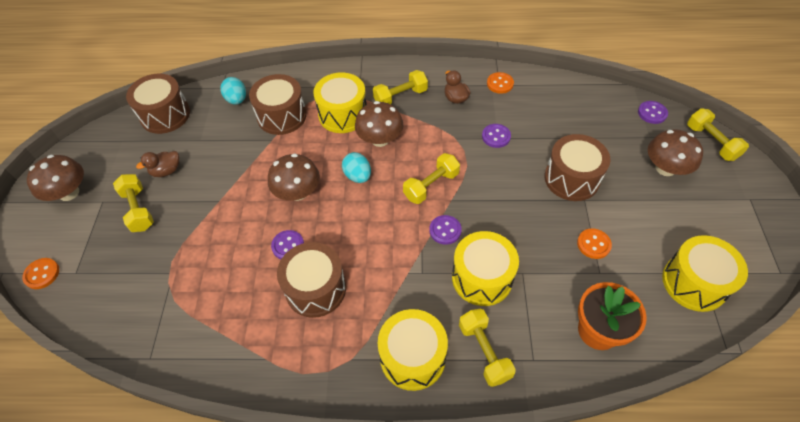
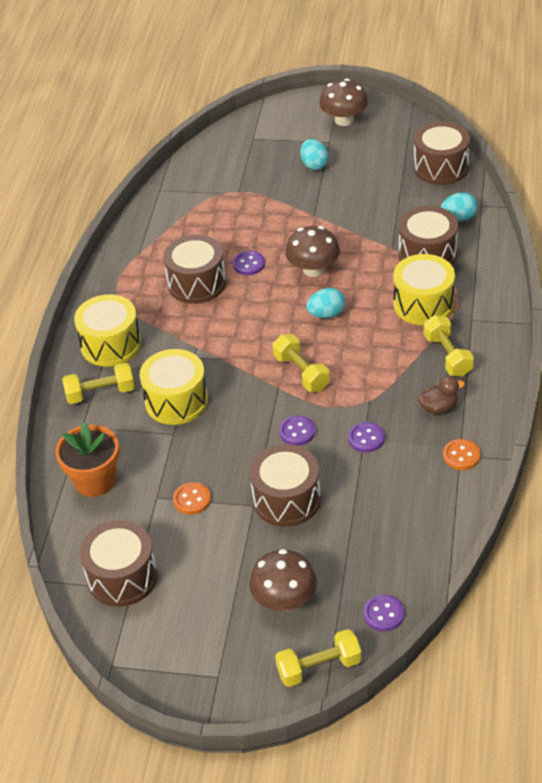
camera: 100 degrees right, 10 degrees down
orange button [22,258,59,289] -> none
yellow dumbbell [113,174,154,232] -> turquoise egg [300,139,329,170]
brown duck [136,151,179,177] -> none
brown mushroom [355,101,404,147] -> none
purple button [429,215,462,245] -> purple button moved to [279,415,315,446]
yellow drum [662,235,748,312] -> brown drum [80,520,157,607]

